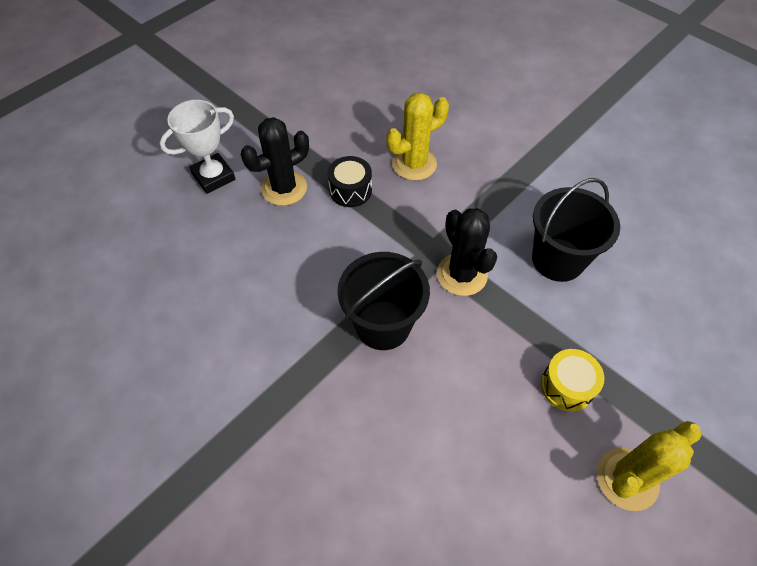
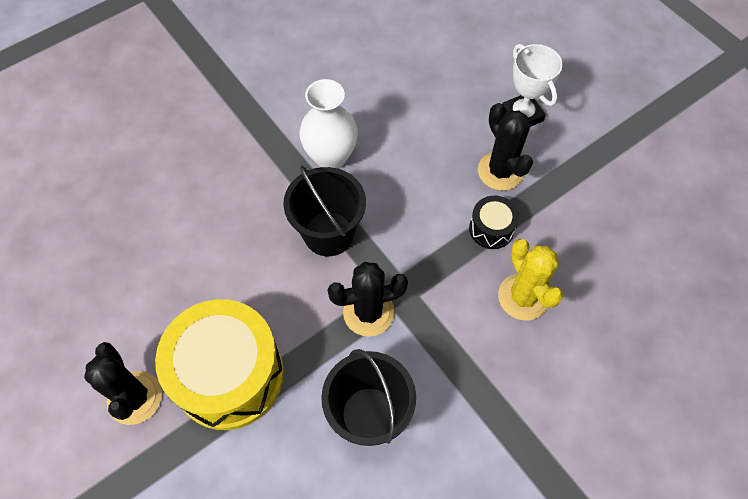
camera: 100 degrees right, 5 degrees up
yellow drum [541,349,604,412] -> yellow drum [155,299,284,430], size x2.19
yellow cactus [597,421,702,511] -> black cactus [84,342,162,425]
none -> white vase [299,79,358,169]

